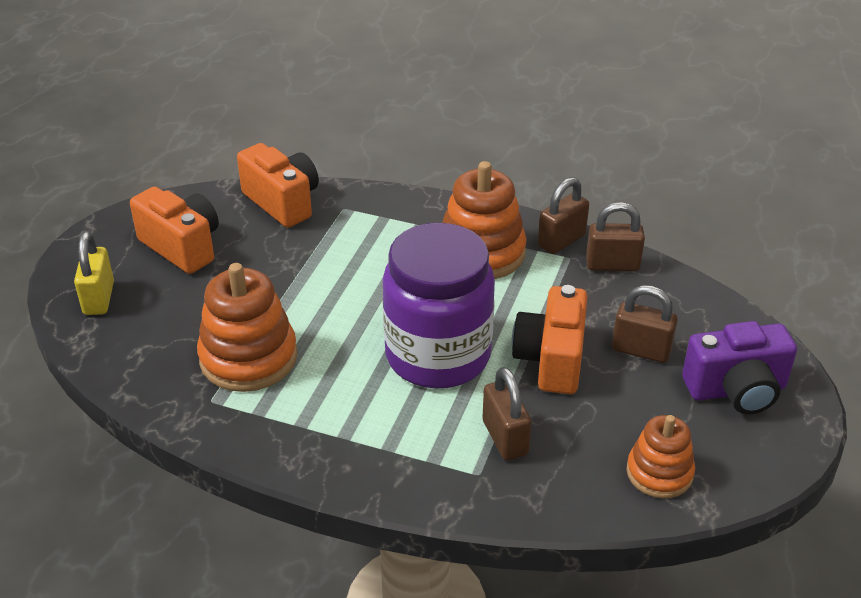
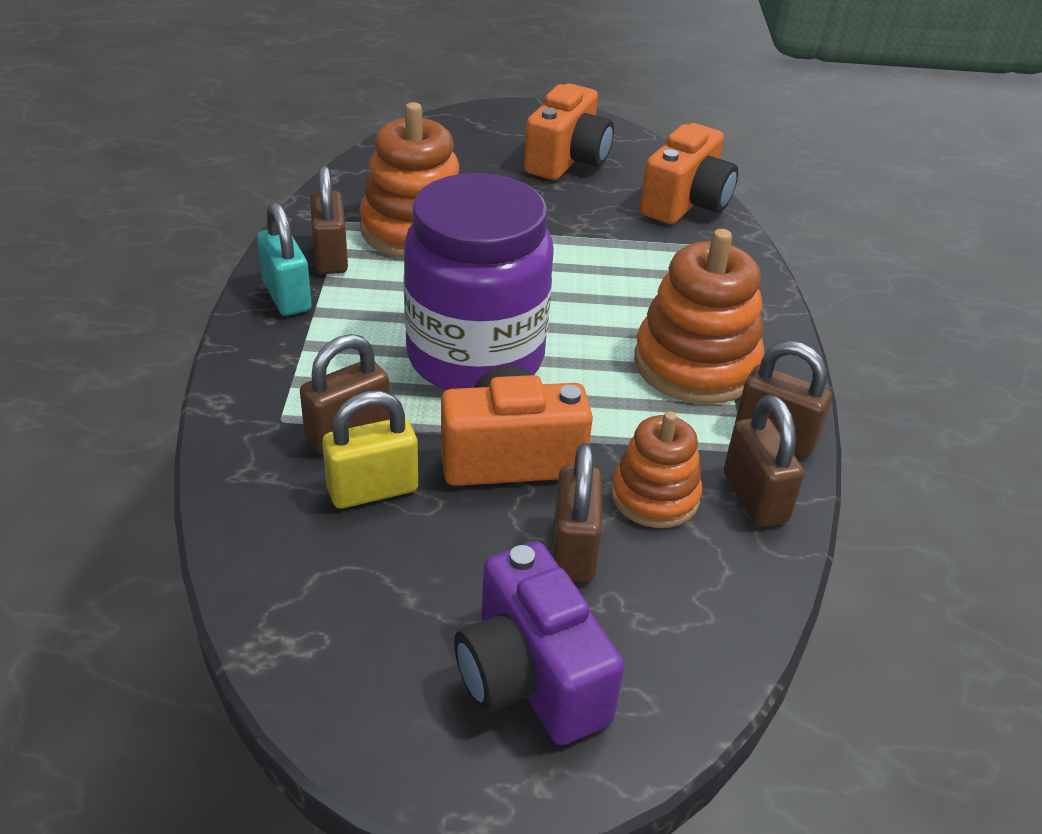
camera: 70 degrees right, 0 degrees up
yellow padlock [74,231,114,315] -> yellow padlock moved to [322,391,418,509]
orange stacking toy [626,415,695,498] -> orange stacking toy moved to [611,411,703,528]
none -> turquoise padlock [257,202,312,316]
none -> brown padlock [310,165,348,274]

